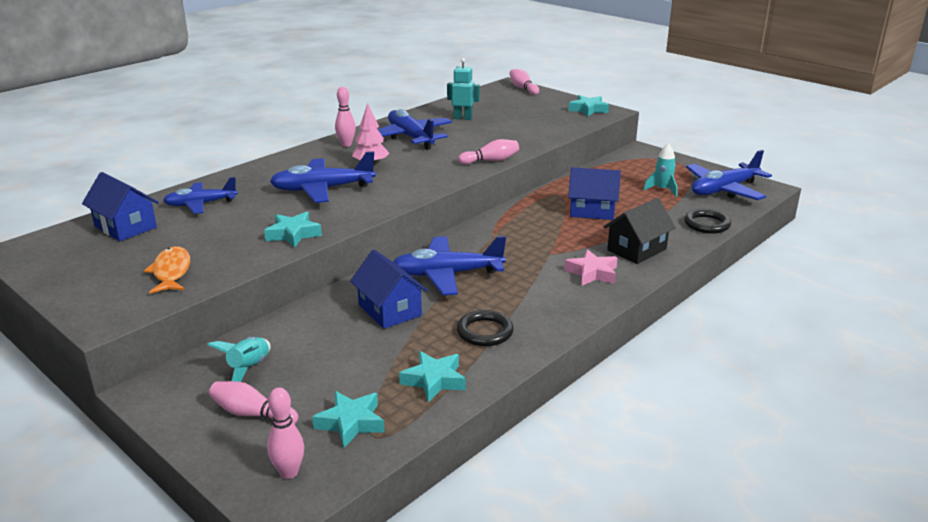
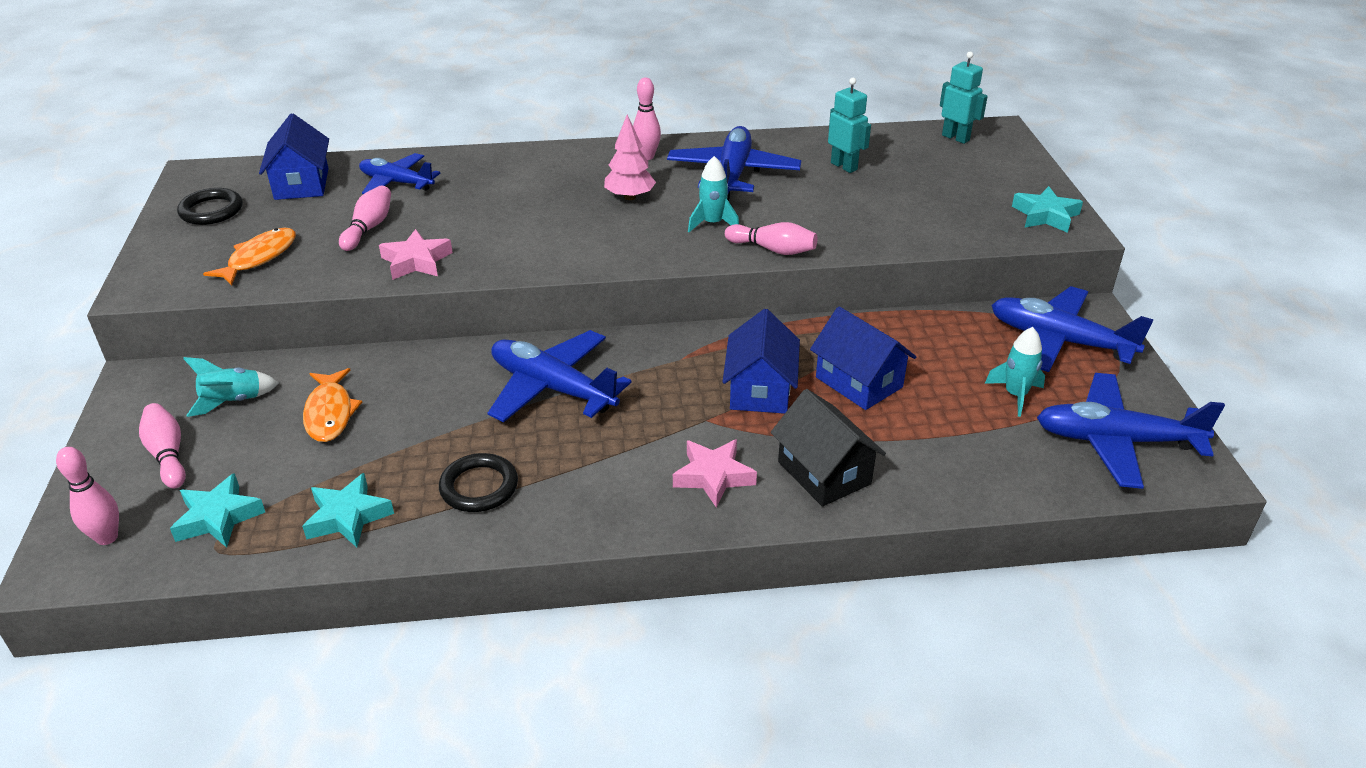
camera: 40 degrees right, 10 degrees up
turquoise star [264,212,322,248] -> pink star [379,229,453,280]
blue plane [270,151,376,203] -> blue plane moved to [991,286,1154,372]
blue house [350,250,428,329] -> blue house moved to [722,309,800,414]
pink bowling pin [509,69,539,95] -> pink bowling pin moved to [339,185,391,251]
black house [604,198,676,264] -> black house turned 60 degrees clockwise [771,389,886,507]
black ring [684,209,731,234] -> black ring moved to [177,188,243,225]
none -> orange fish [303,368,362,442]
none -> turquoise rocket [688,156,739,232]
none -> turquoise robot [940,51,988,144]

